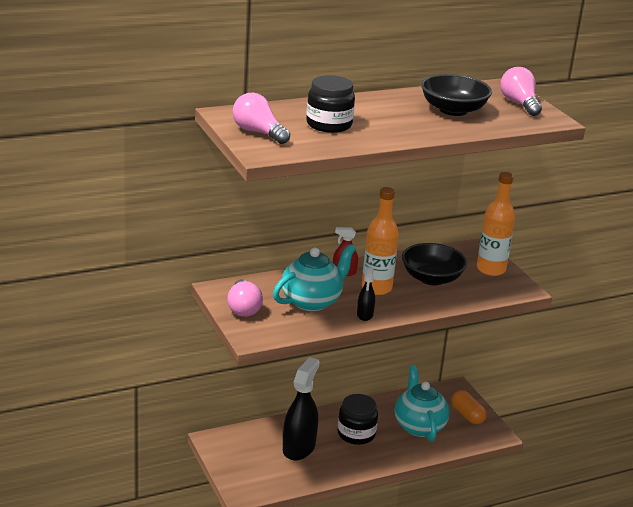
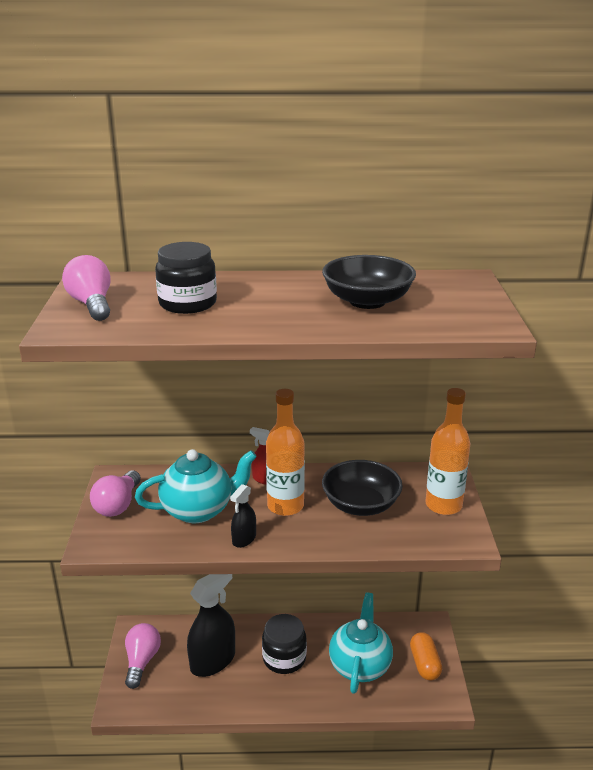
camera: 25 degrees right, 0 degrees up
pink light bulb [500,67,542,116] -> pink light bulb moved to [125,623,161,689]

